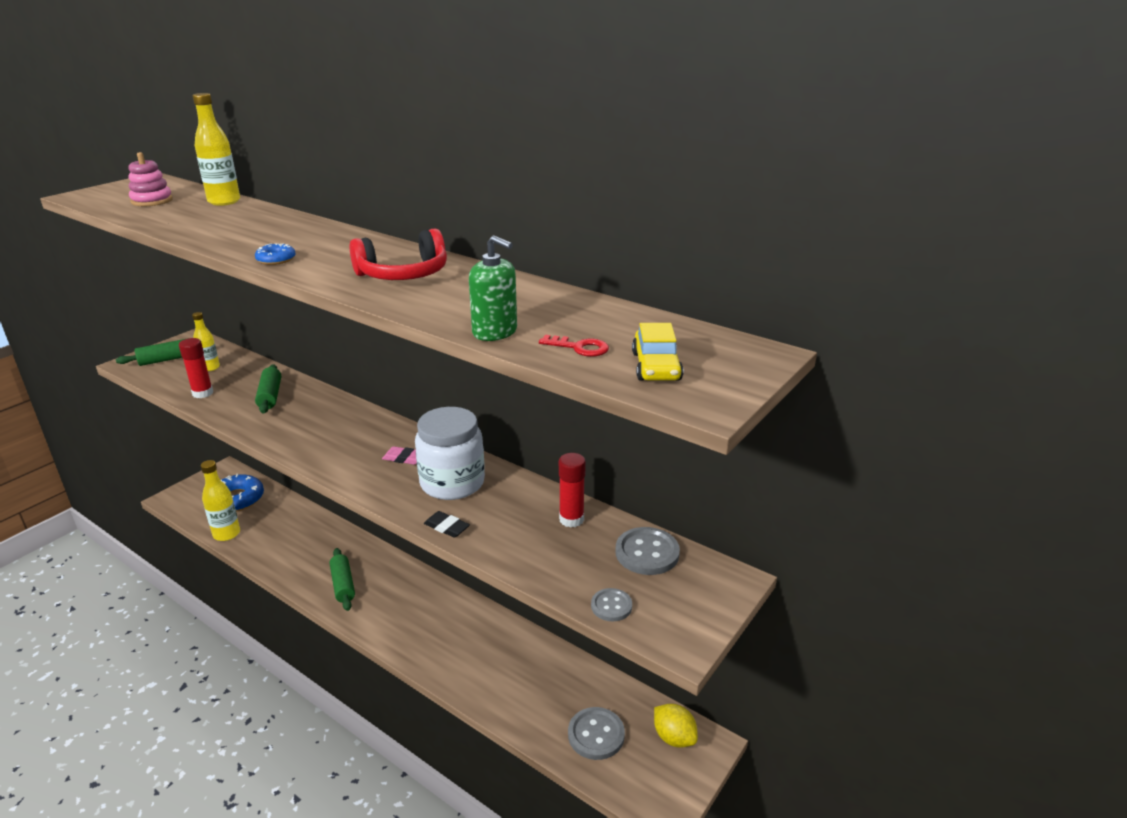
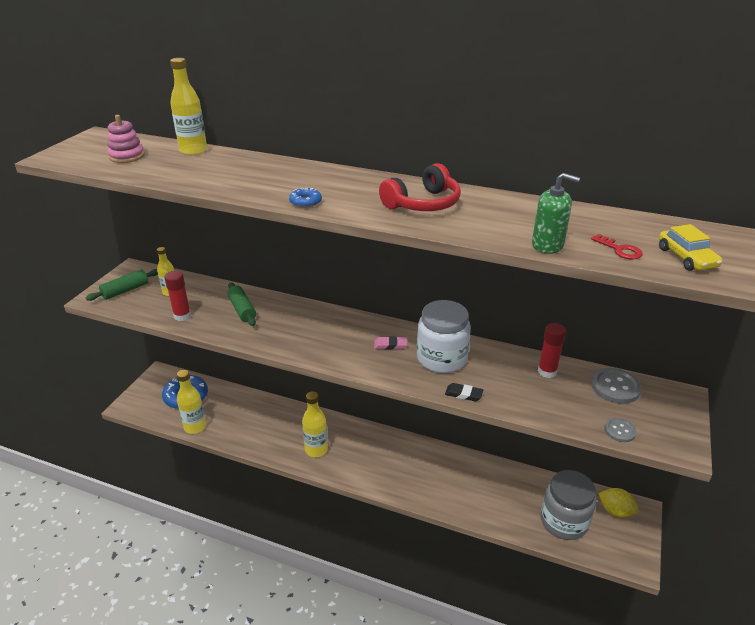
camera: 15 degrees left, 5 degrees up
green rolling pin [330,548,355,611] -> yellow bottle [302,391,328,457]
red key [539,335,609,357] -> red key turned 45 degrees clockwise [591,234,643,260]
grey button [568,707,625,760] -> grey jar [541,470,596,540]

